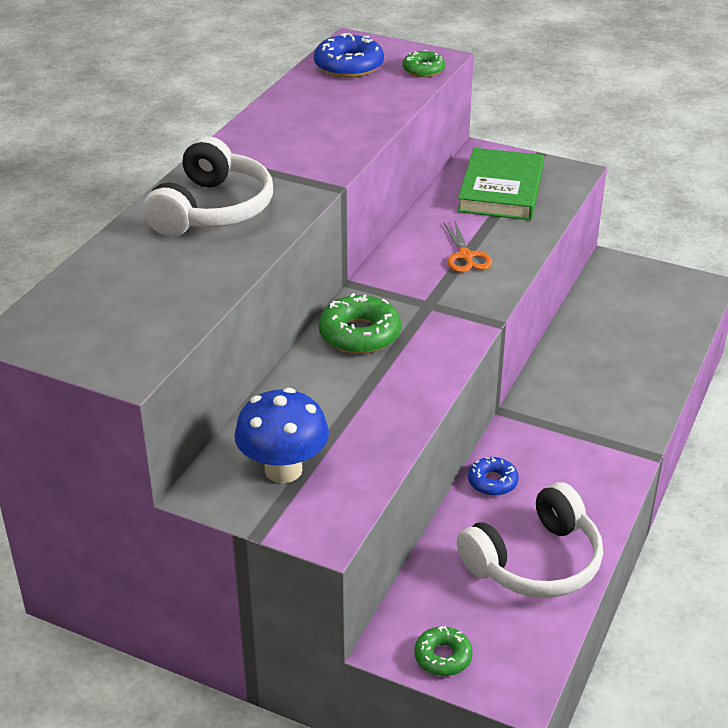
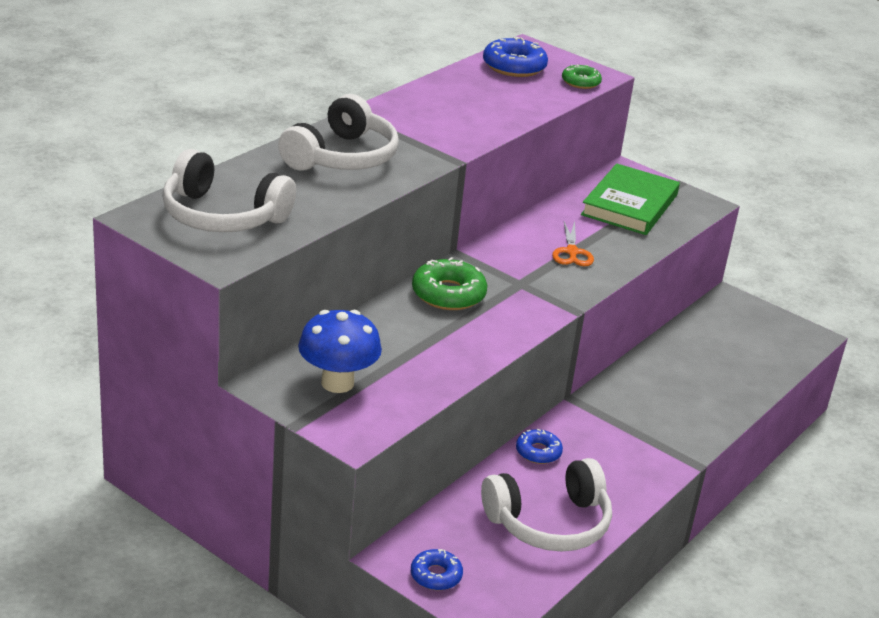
camera: 10 degrees right, 5 degrees down
green donut [414,626,473,676] -> blue donut [411,549,463,591]
none -> white headphones [162,149,296,232]

